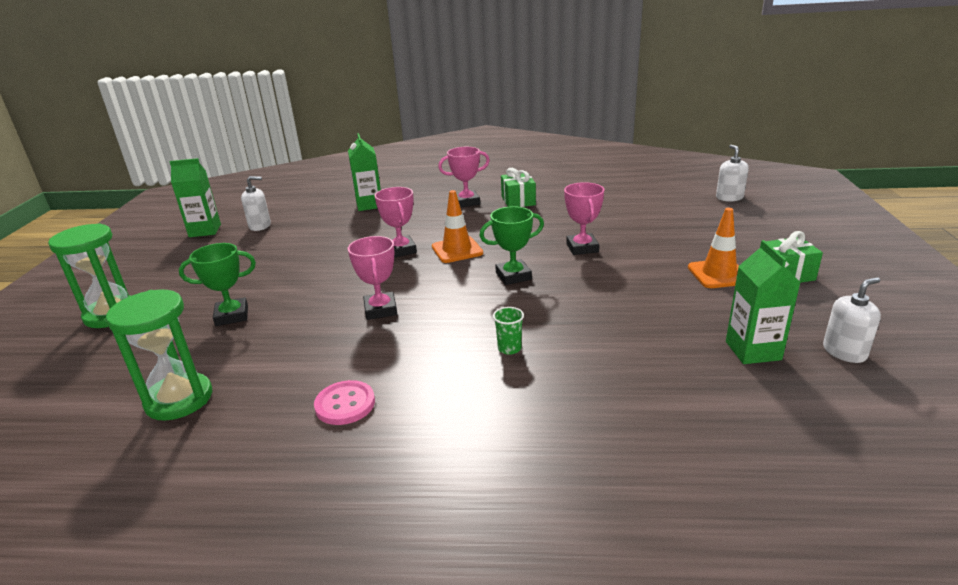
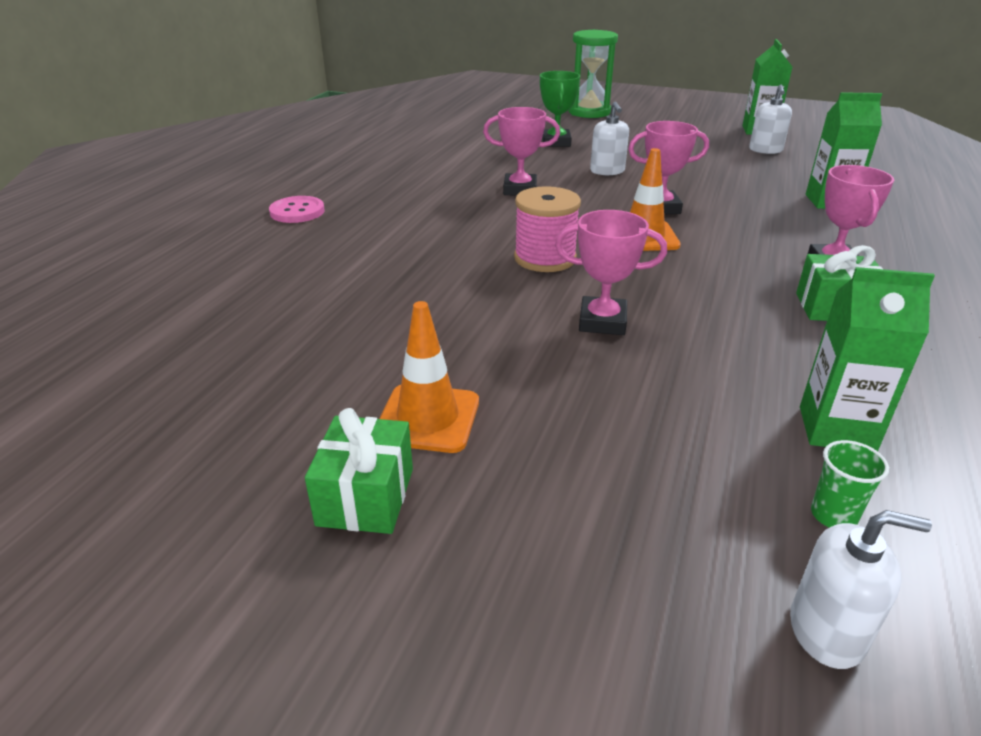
camera: 105 degrees right, 5 degrees up
green hourglass [106,290,212,421] -> none
pink button [314,380,375,425] -> pink button moved to [269,196,325,223]
green trophy [480,206,544,285] -> pink spool [514,186,581,272]
green cup [493,307,524,355] -> green cup moved to [811,440,889,528]
green carton [726,240,801,364] -> green carton moved to [800,267,935,451]
white soap dispenser [823,277,881,363] -> white soap dispenser moved to [590,102,629,175]

